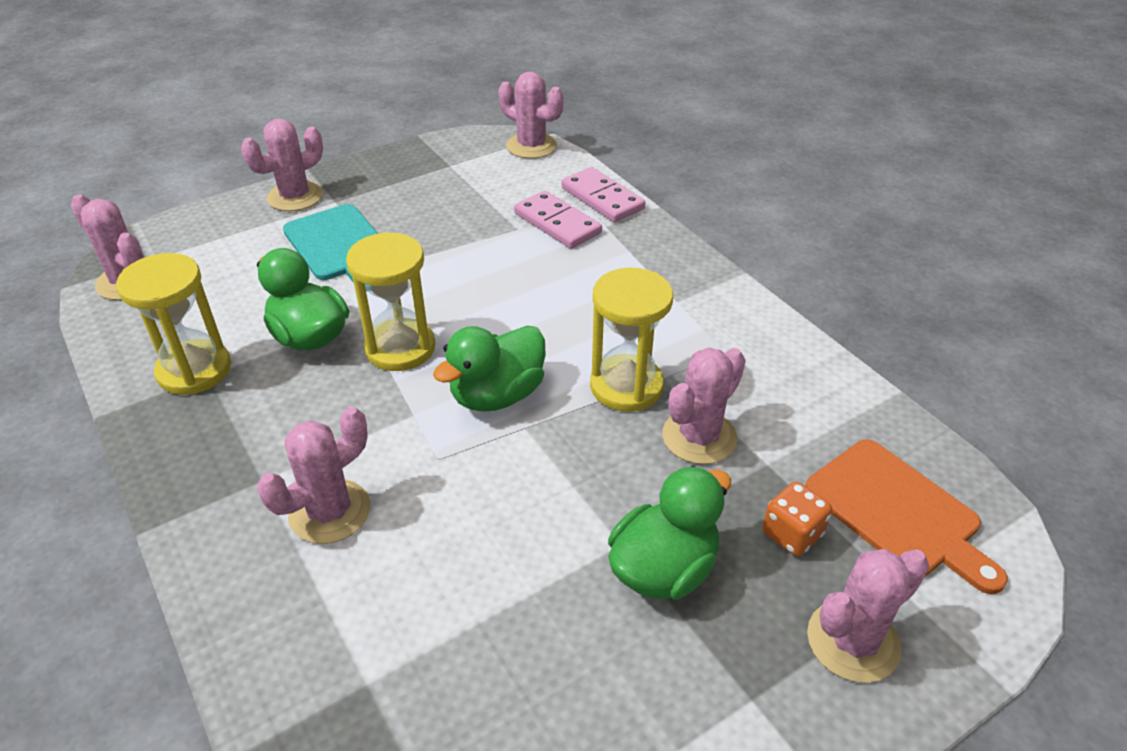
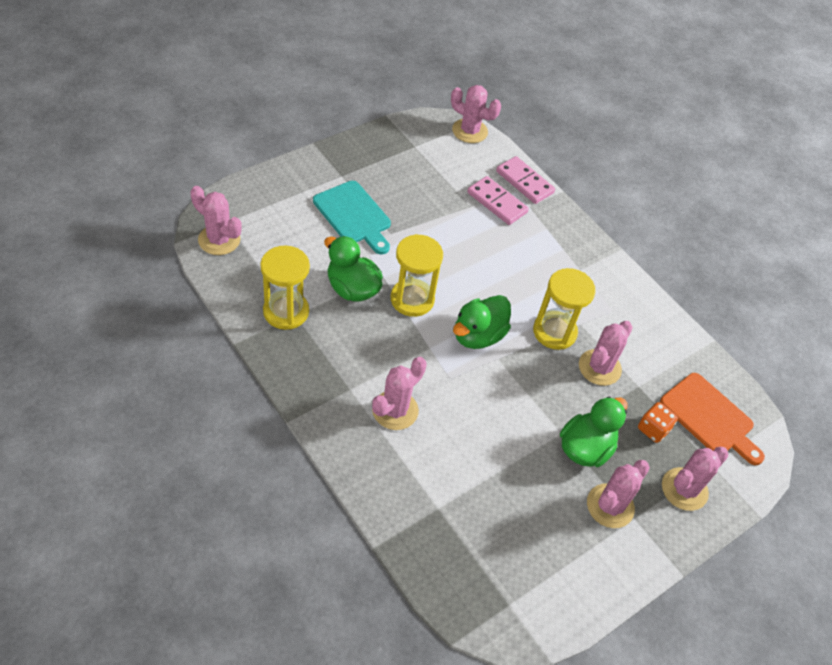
camera: 10 degrees left, 10 degrees up
pink cactus [241,119,323,211] -> pink cactus moved to [587,460,650,528]

